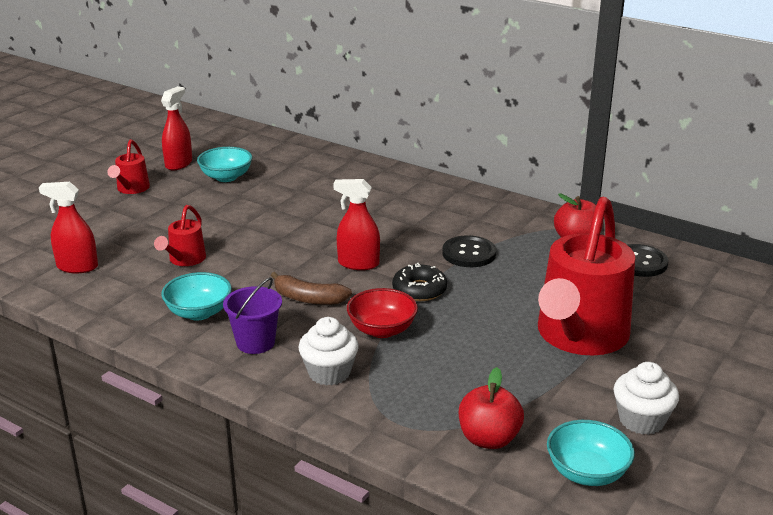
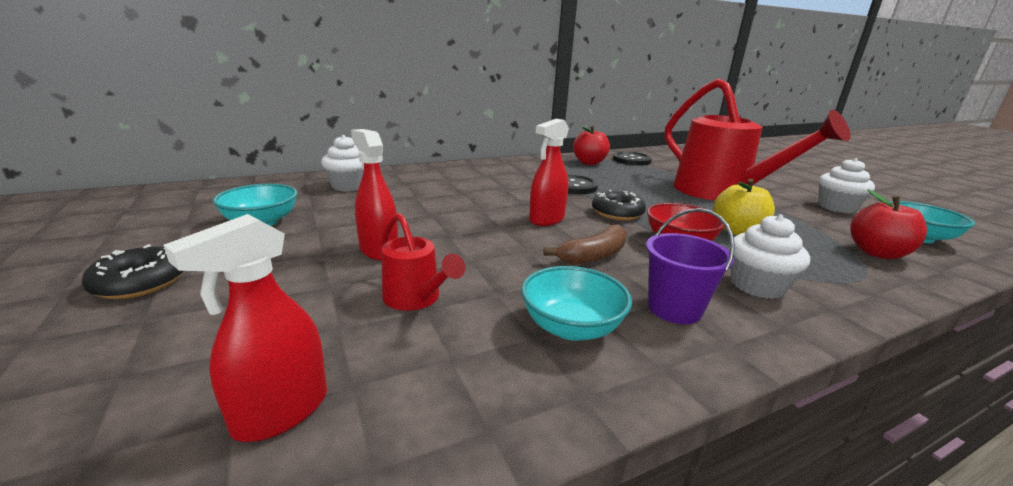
camera: 60 degrees left, 5 degrees down
red watering can [107,140,150,194] -> black donut [82,244,183,299]
red spray bottle [161,86,192,170] -> red spray bottle moved to [351,129,398,261]
none -> white cupcake [321,135,363,191]
none -> yellow apple [714,179,775,235]

